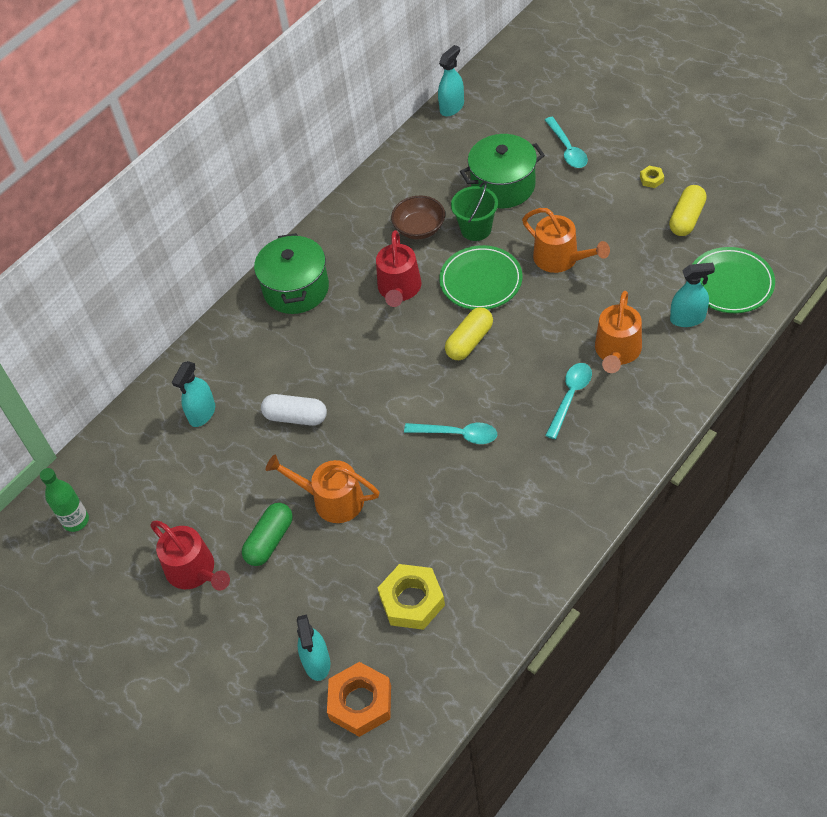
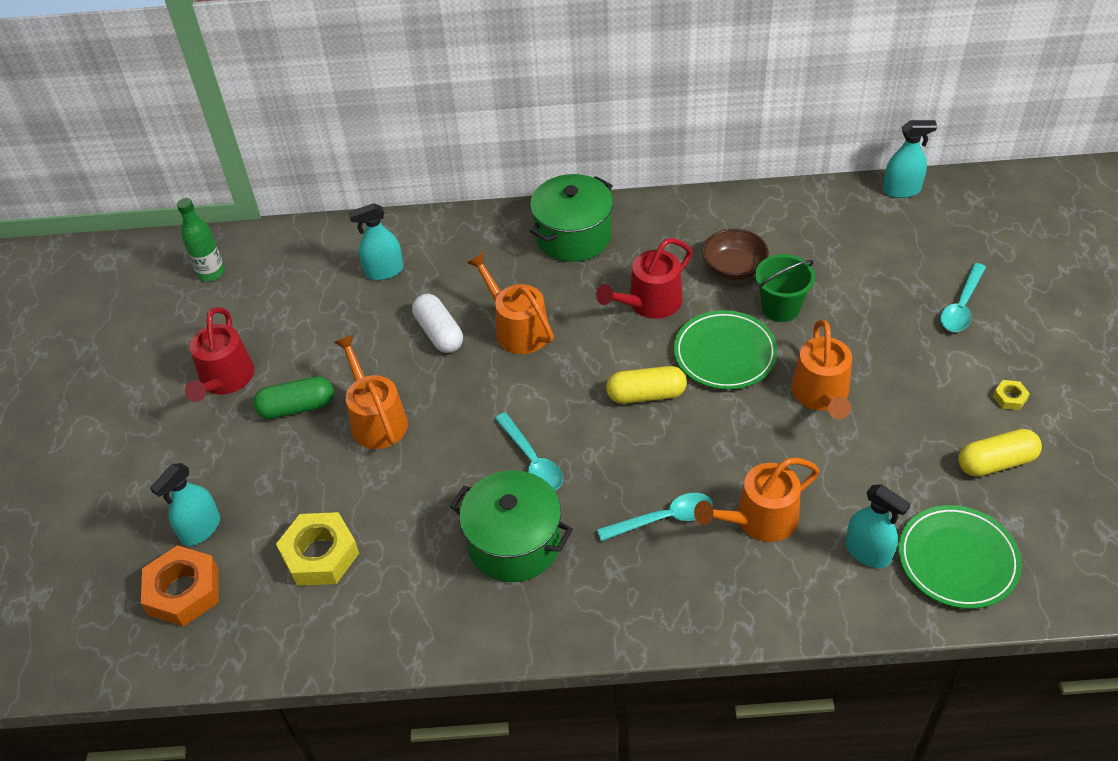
camera: 45 degrees right, 5 degrees down
green pot [460,134,545,208] -> green pot moved to [450,470,573,582]
none -> orange watering can [467,252,554,354]

